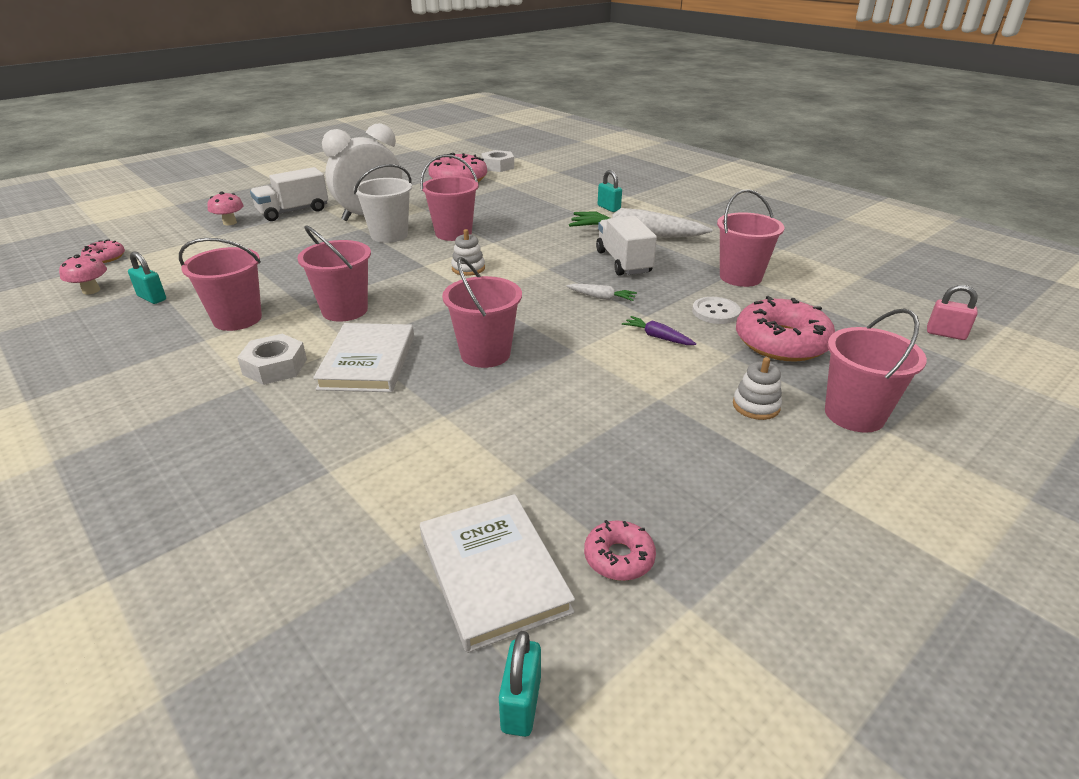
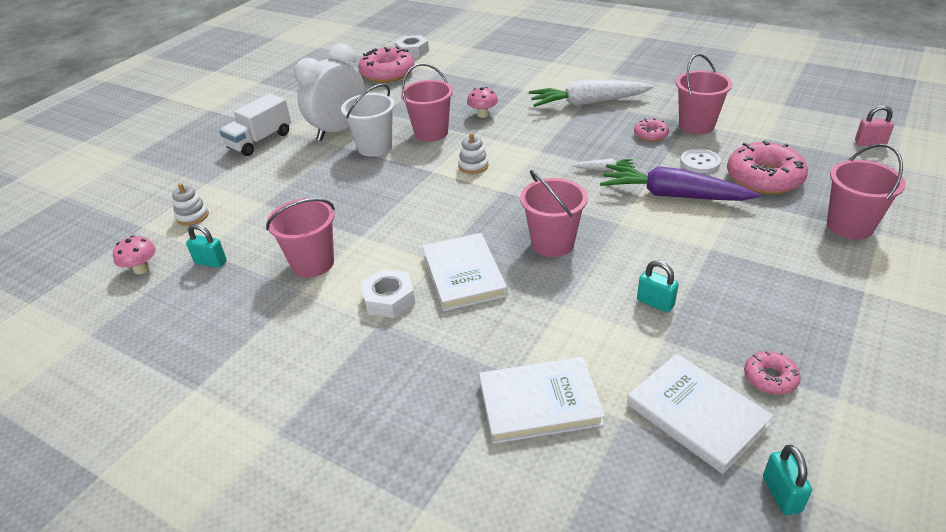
camera: 15 degrees left, 5 degrees up
pink donut [81,239,125,263] -> pink donut moved to [634,118,669,142]
pink mushroom [207,192,244,225] -> pink mushroom moved to [467,87,498,118]
pink bucket [297,225,371,322] -> none
white truck [596,216,657,276] -> none
turquoise padlock [598,170,622,212] -> turquoise padlock moved to [637,260,679,313]
purple carrot [622,316,696,345] -> purple carrot [600,164,760,201], size x2.33
white stacking toy [733,357,782,420] -> white stacking toy moved to [172,183,209,226]
none -> white book [479,357,605,444]

